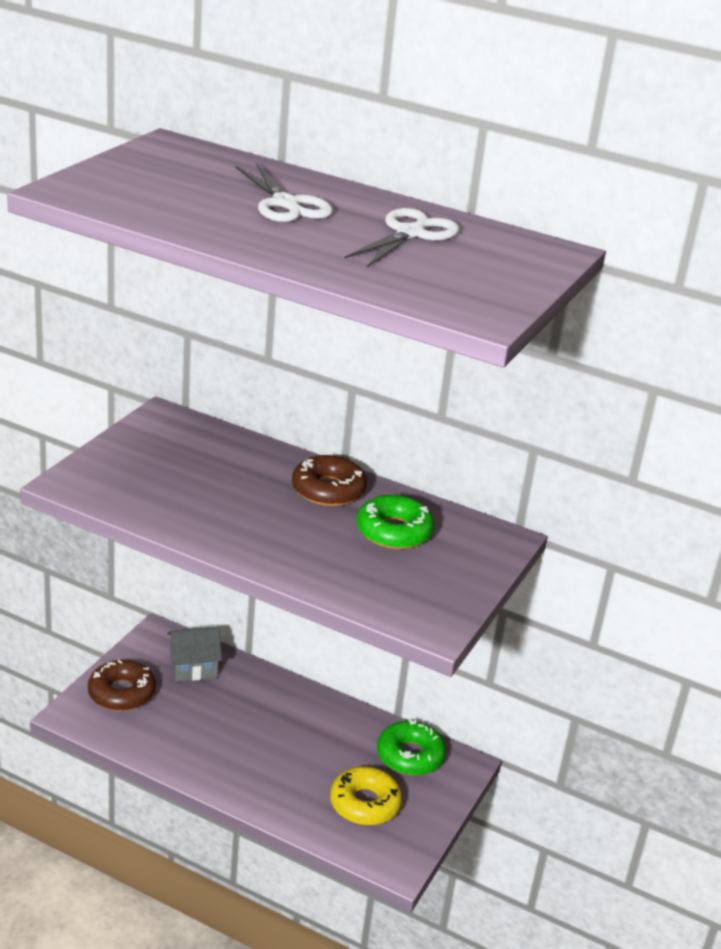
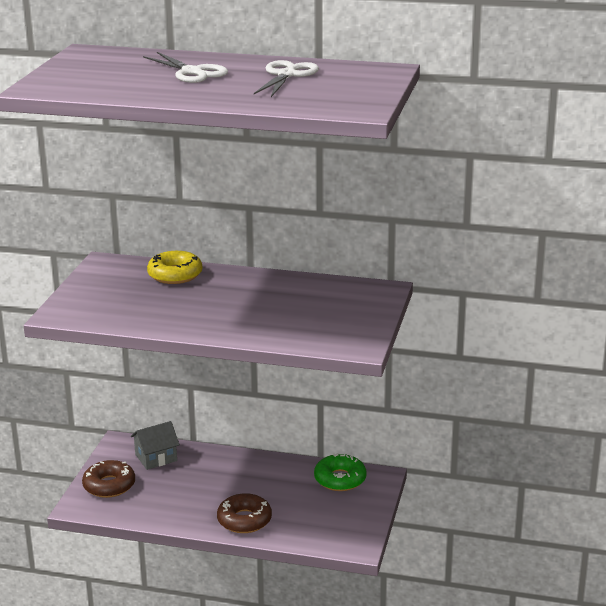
camera: 10 degrees left, 5 degrees down
brown donut [292,455,367,506] -> brown donut moved to [217,493,272,533]
yellow donut [330,767,402,825] -> yellow donut moved to [147,251,202,284]
green donut [356,495,435,549] -> none

